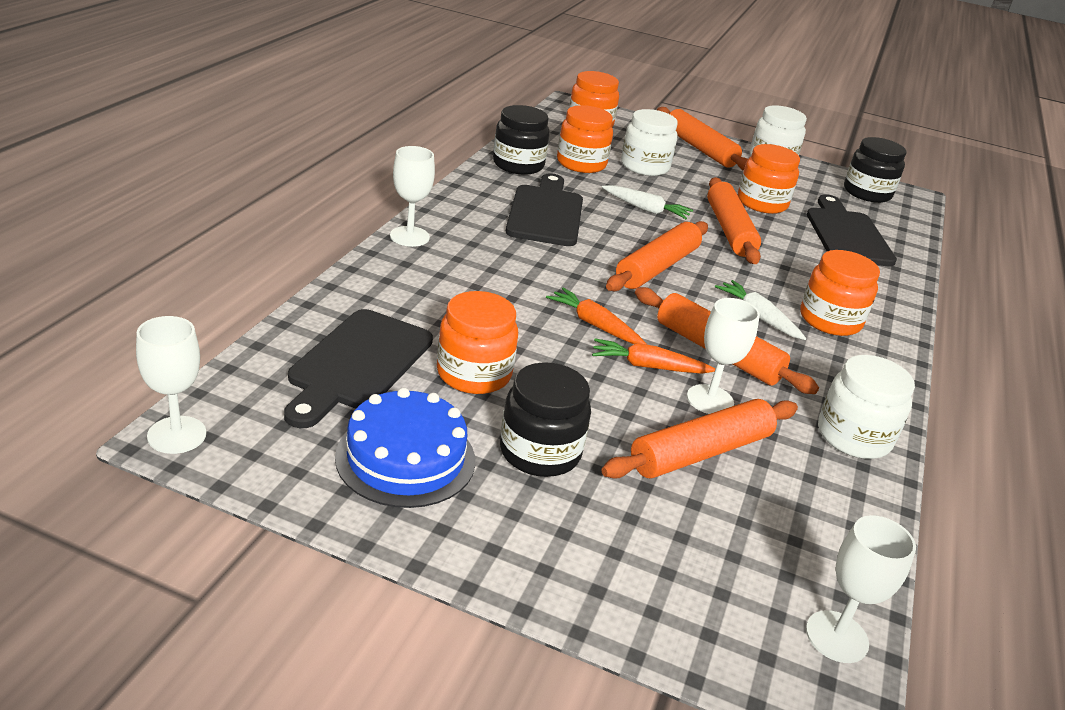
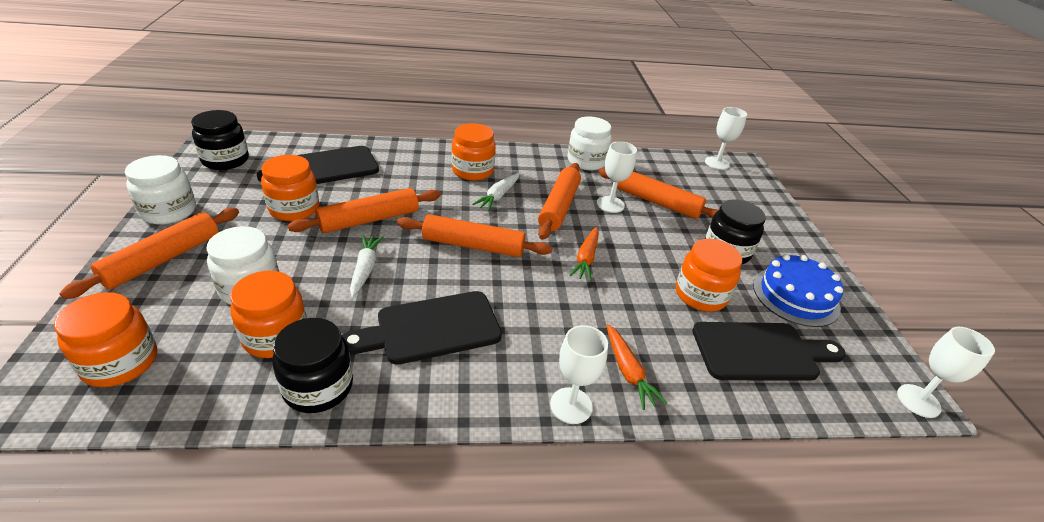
camera: 115 degrees left, 5 degrees up
orange carrot [592,338,716,374] -> orange carrot moved to [606,324,667,410]

